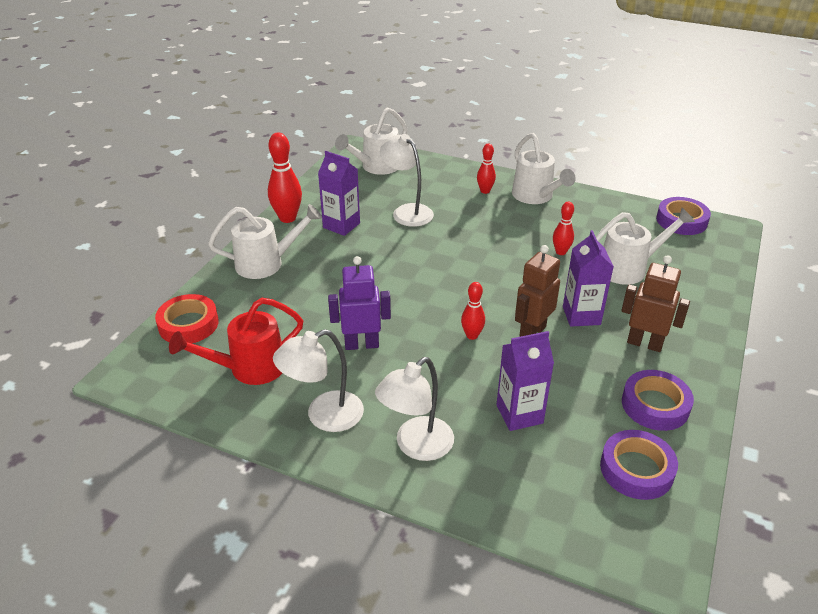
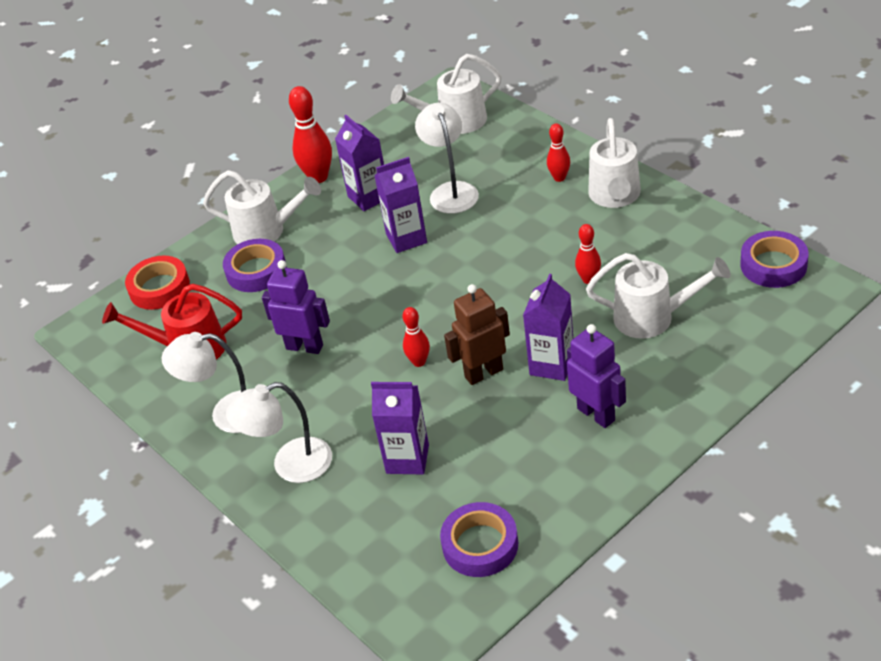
camera: 30 degrees right, 5 degrees up
brown robot [621,255,690,352] -> purple robot [567,324,626,428]
purple tape [622,370,694,431] -> purple tape moved to [223,239,287,292]
none -> purple carton [375,157,427,253]

